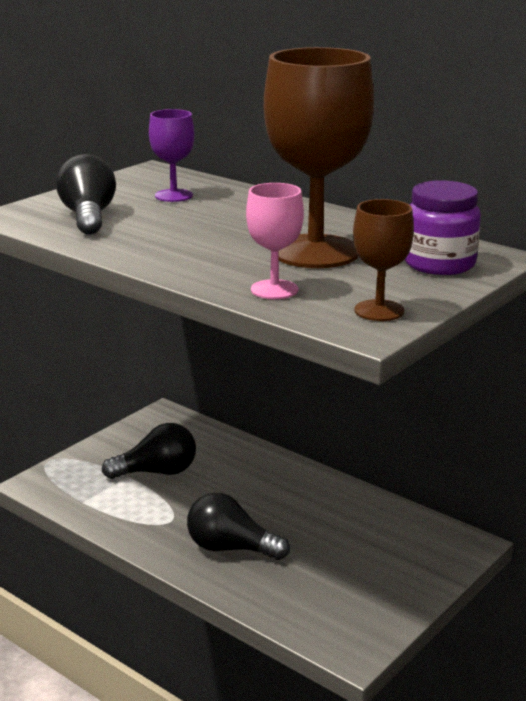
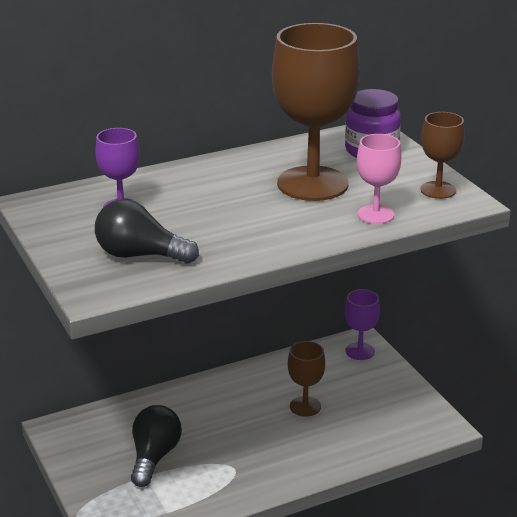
camera: 65 degrees left, 5 degrees up
black light bulb [187,493,290,560] -> none
none -> brown goblet [288,341,325,417]
none -> purple goblet [345,289,380,360]

